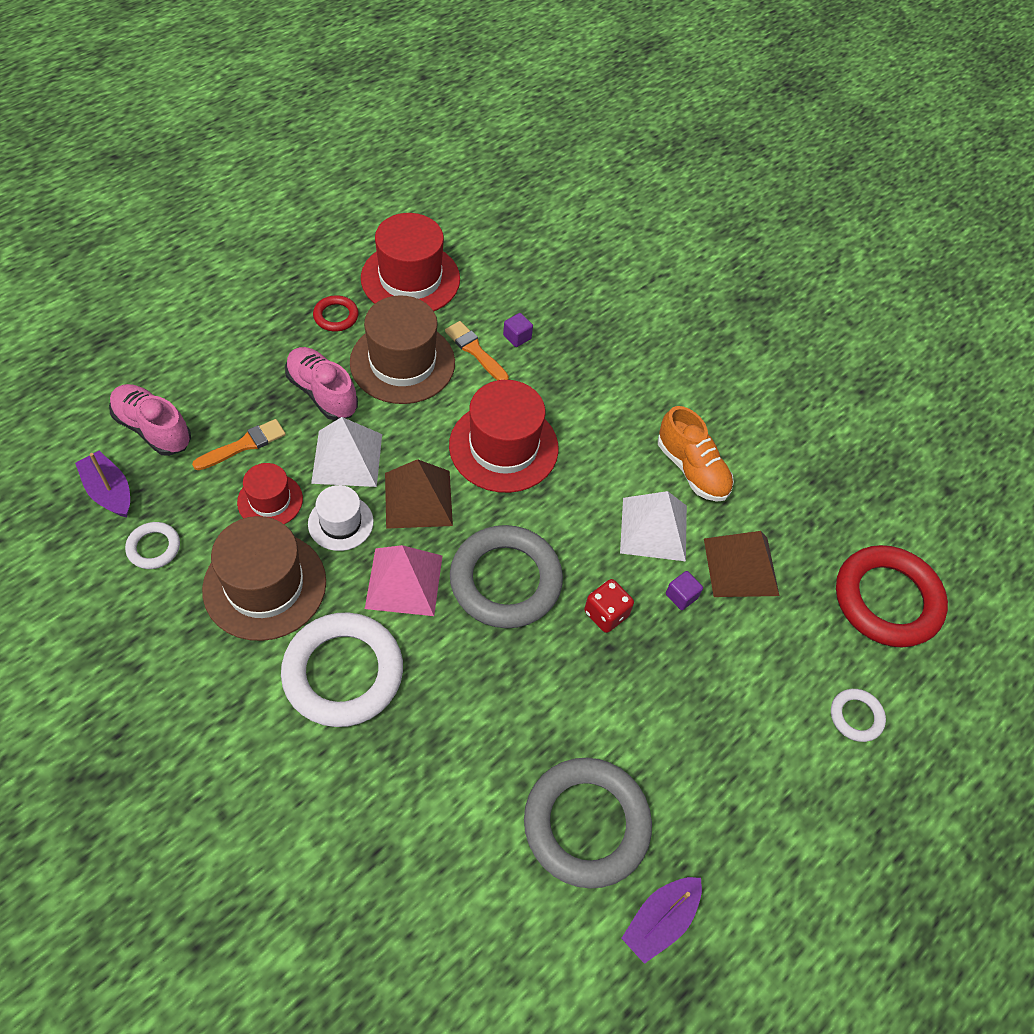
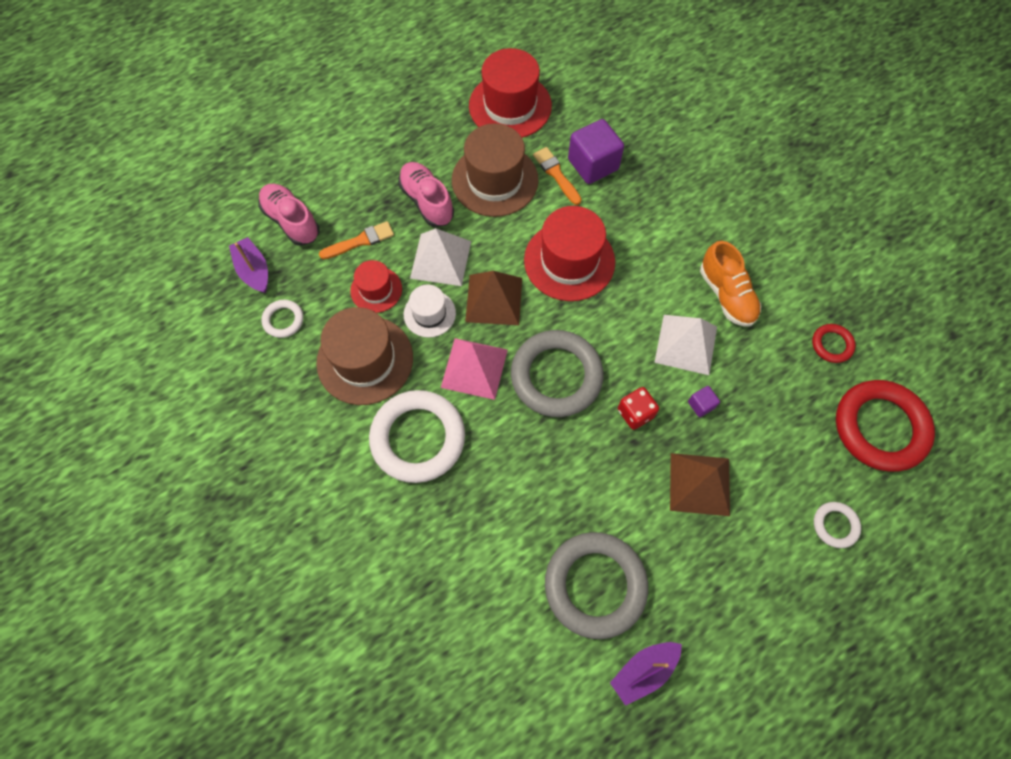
camera: 15 degrees right, 10 degrees up
red ring [313,295,359,332] -> red ring moved to [812,324,856,363]
purple cube [503,313,533,347] -> purple cube [568,119,624,184], size x2.16
brown pyramid [704,531,779,597] -> brown pyramid moved to [670,453,730,516]

